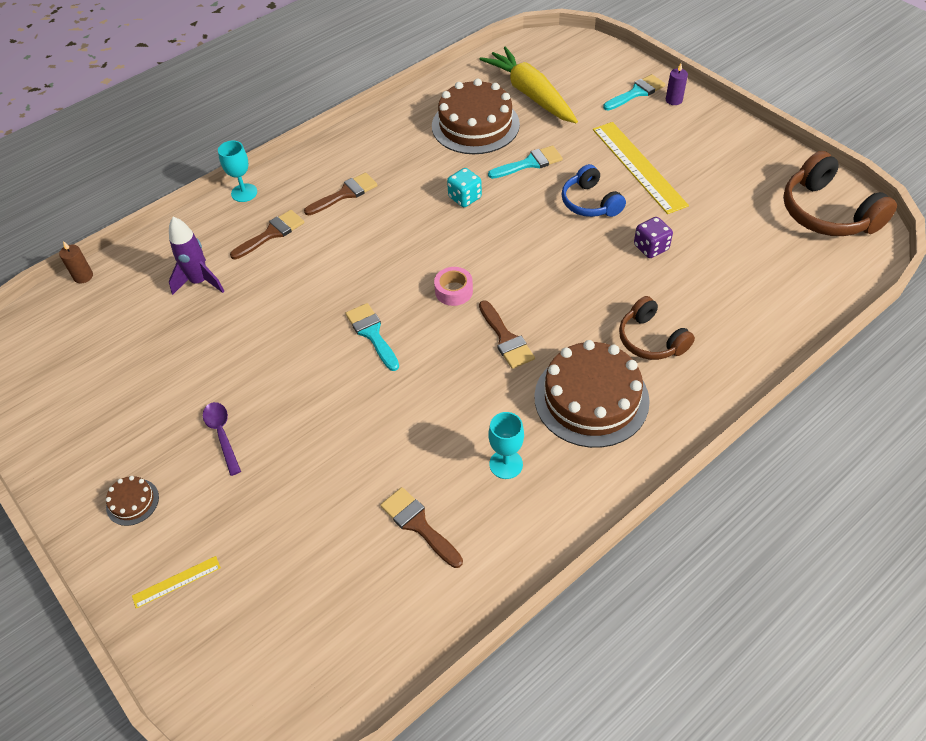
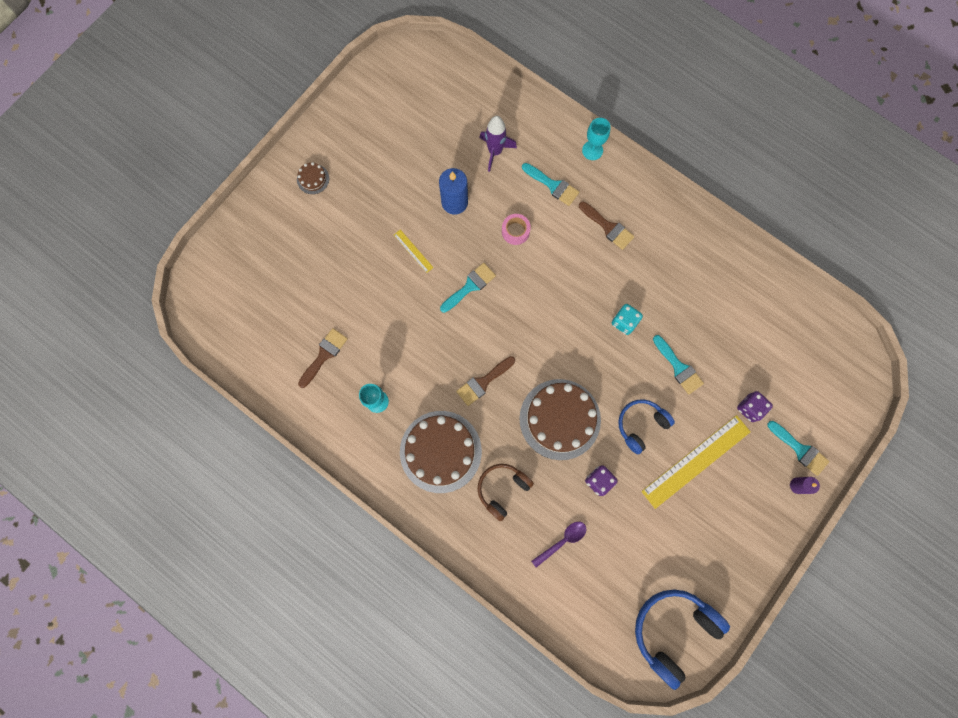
camera: 75 degrees right, 25 degrees up
brown candle [59,241,93,283] -> none
yellow ruler [132,556,221,609] -> yellow ruler moved to [394,230,434,273]
purple spoon [203,402,241,476] -> purple spoon moved to [531,522,586,568]
brown brush [230,210,304,259] -> turquoise brush [522,163,579,206]
brown cake [432,79,520,154] -> brown cake moved to [519,379,601,460]
pink tape [434,267,473,306] -> pink tape moved to [502,214,531,245]
yellow carrot [479,47,578,123] -> none
brown headphones [783,151,897,236] -> blue headphones [635,590,730,690]
none -> blue candle [439,168,468,214]
none -> purple dice [737,391,773,422]

